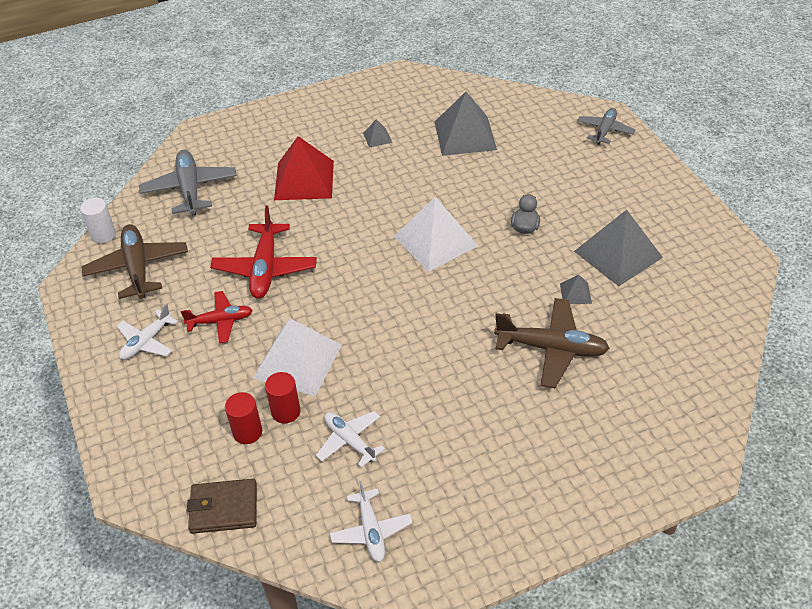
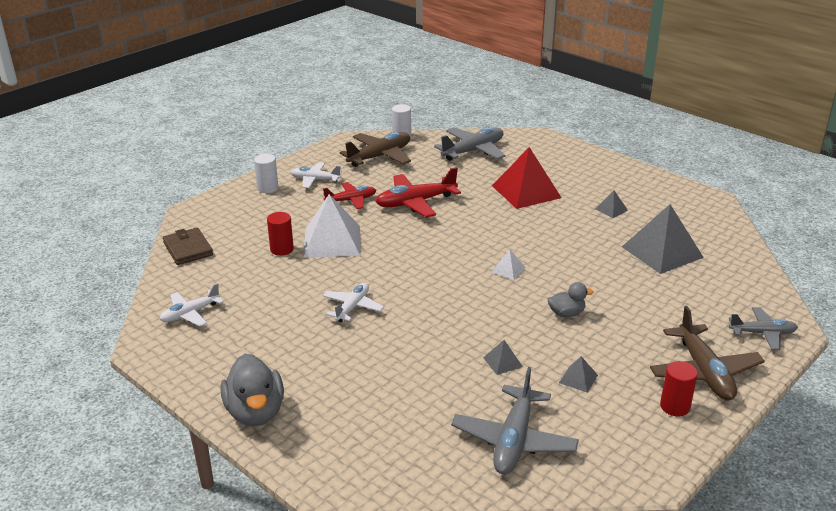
camera: 65 degrees right, 15 degrees down
red plane [181,291,253,343] -> red plane turned 75 degrees counterclockwise [323,182,376,209]
red cylinder [225,392,262,444] -> red cylinder moved to [660,361,698,416]
white plane [316,411,385,468] -> white plane moved to [323,283,384,322]
white pyramid [394,197,478,272] -> white pyramid [492,249,526,280], size x0.44
brown plane [494,298,610,388] -> brown plane moved to [650,306,765,400]
grey pyramid [574,210,663,286] -> grey pyramid [559,356,598,393], size x0.44
none -> grey duck [221,354,284,426]
none -> white cylinder [254,154,278,193]
none -> grey plane [451,367,579,474]

